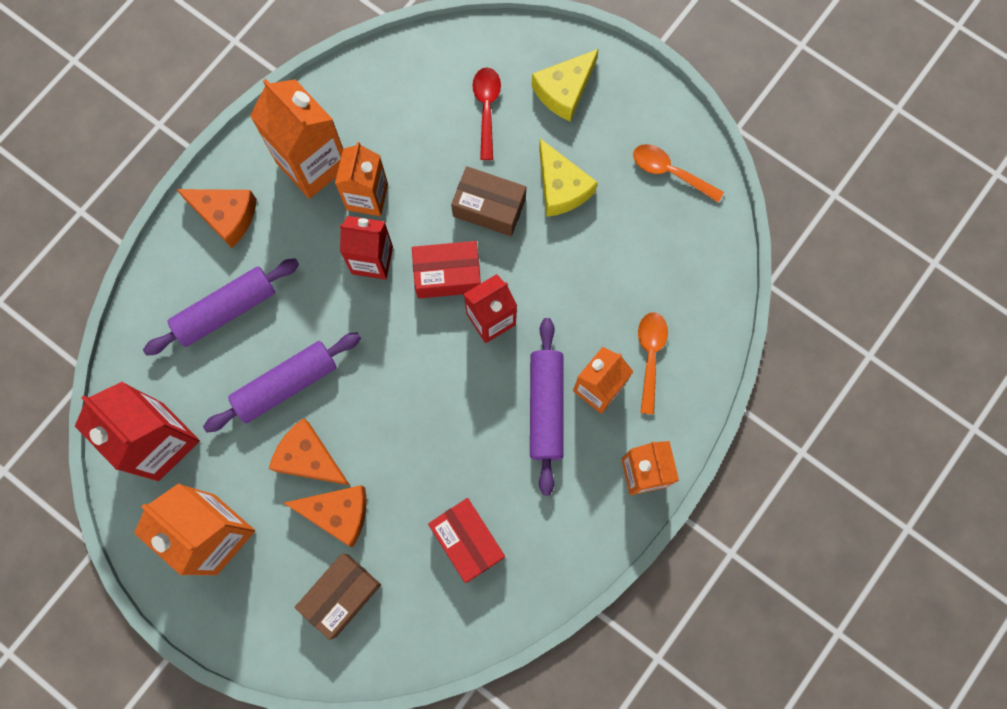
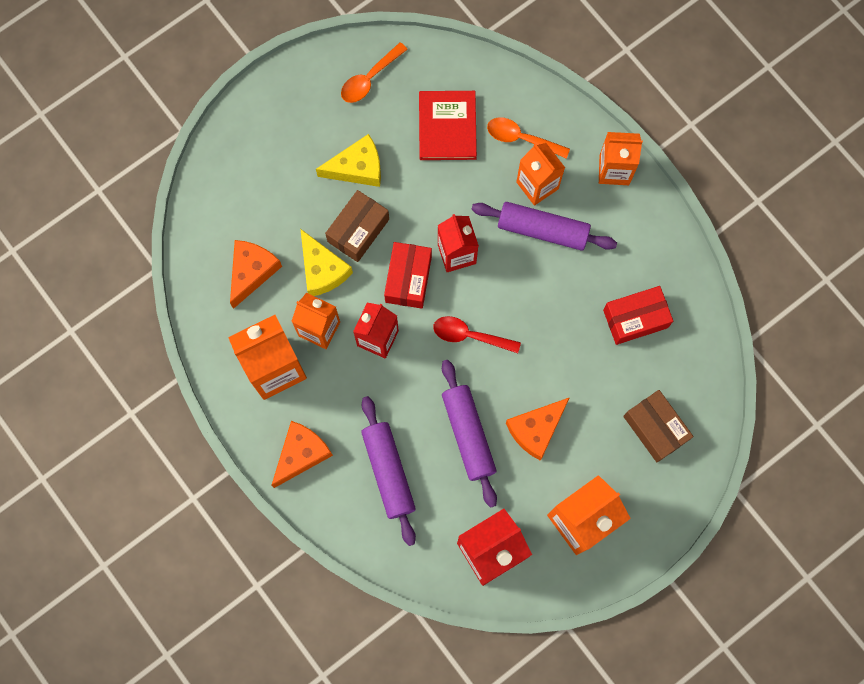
camera: 75 degrees left, 0 degrees up
orange cheese [284,485,367,547] -> orange cheese moved to [230,240,282,309]
red spoon [472,67,501,160] -> red spoon moved to [433,316,521,353]
yellow cheese [531,49,599,121] -> yellow cheese moved to [301,229,353,296]
none -> red book [419,91,477,160]

